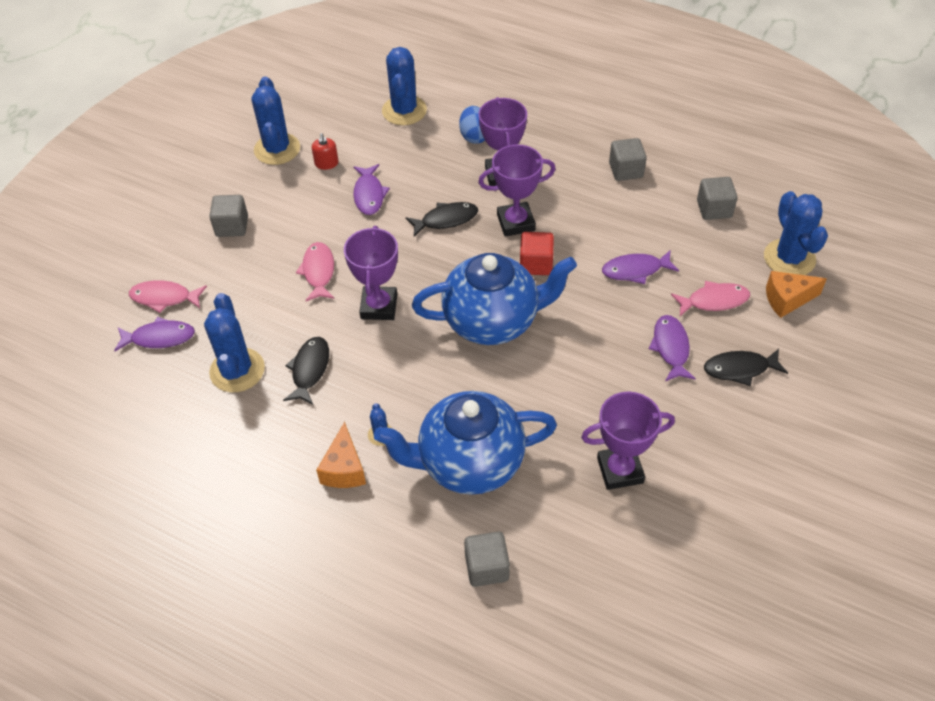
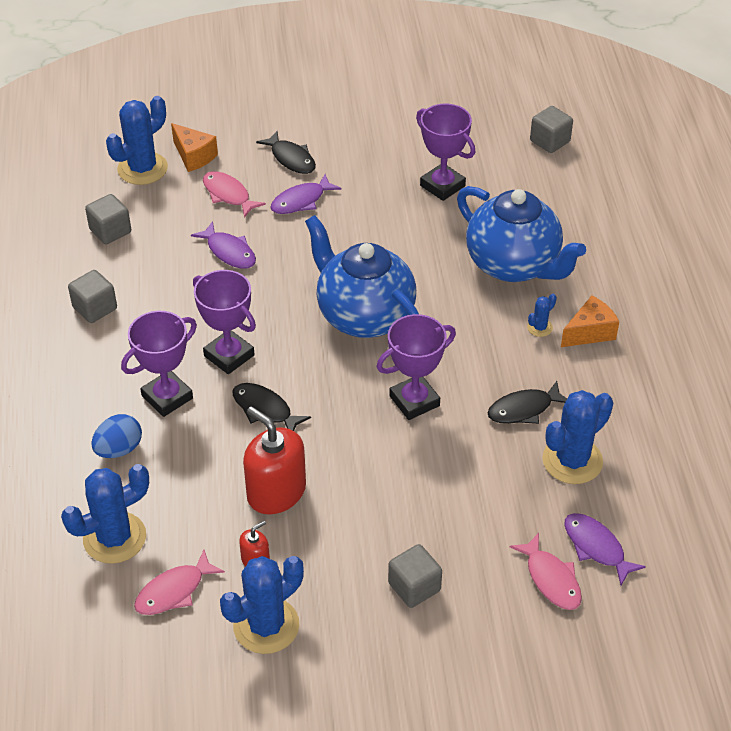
camera: 125 degrees left, 5 degrees down
pink fish [296,242,334,301] -> pink fish moved to [134,550,225,615]
purple fish [353,164,390,215] -> red soap dispenser [243,406,306,514]
grey cube [464,531,510,587] -> grey cube moved to [530,106,573,153]
red cube [520,232,554,275] -> none

